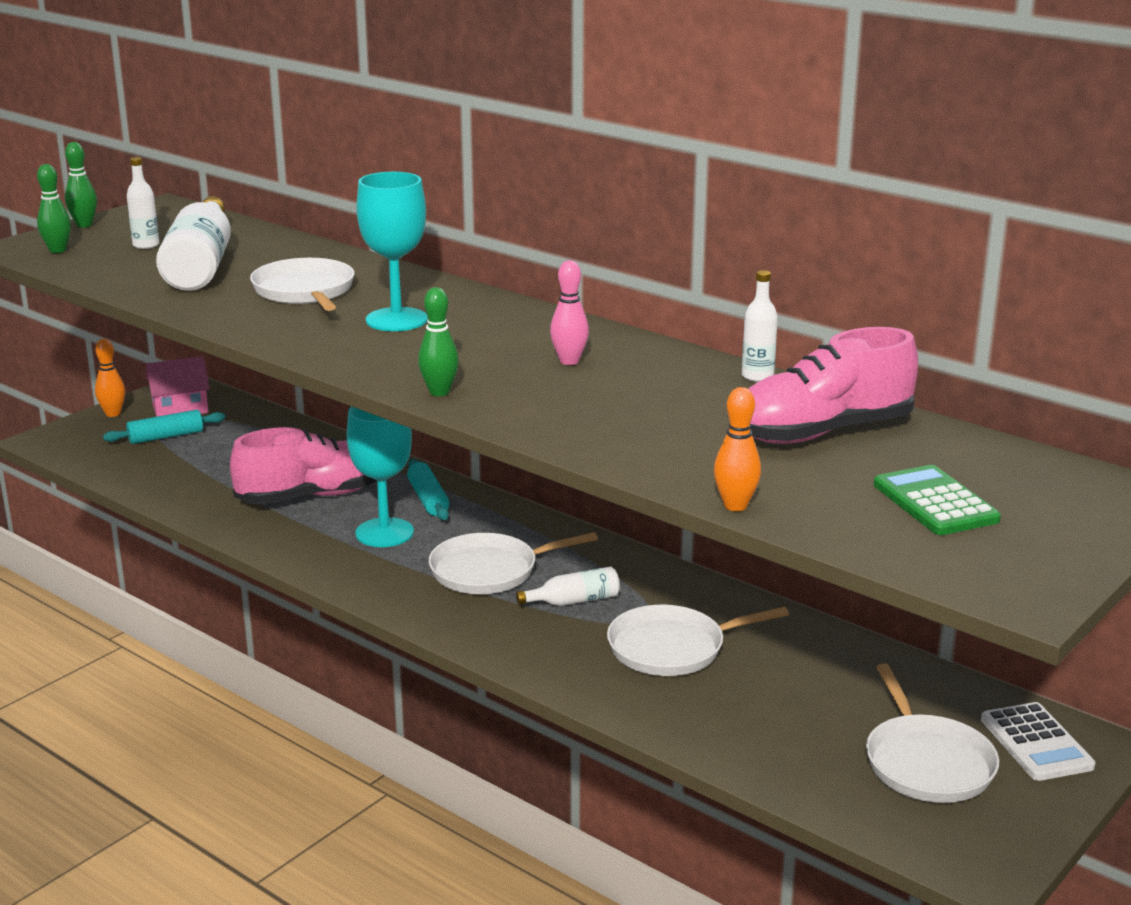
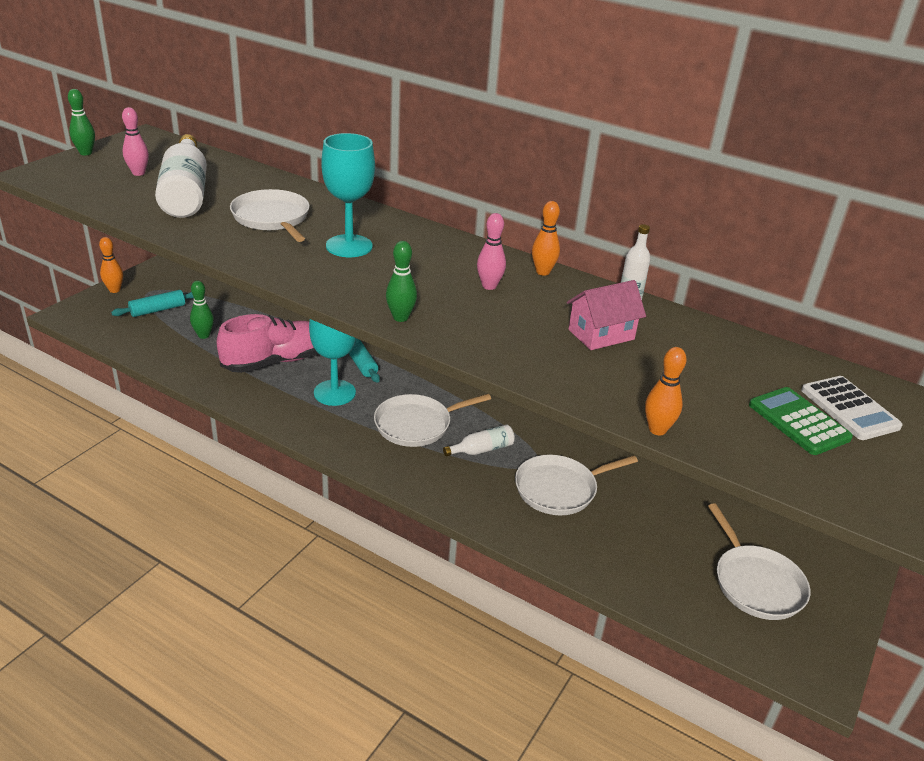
camera: 10 degrees left, 10 degrees up
green bowling pin [37,164,71,253] -> green bowling pin moved to [190,281,214,339]
white bottle [127,157,159,249] -> pink bowling pin [122,107,149,176]
pink house [146,356,210,417] -> pink house moved to [567,280,646,350]
pink shoe [748,327,918,444] -> none
white calculator [981,702,1095,781] -> white calculator moved to [801,376,903,440]
none -> orange bowling pin [532,201,560,276]

